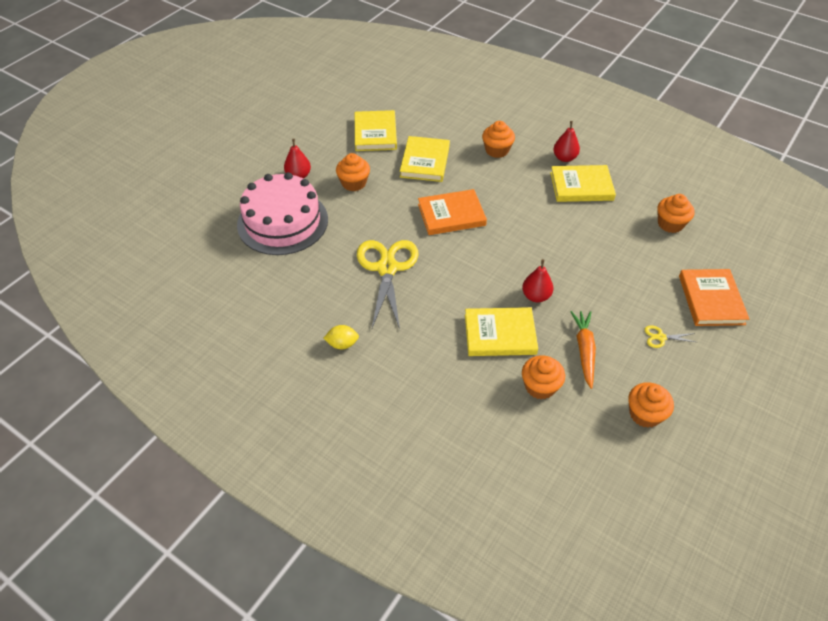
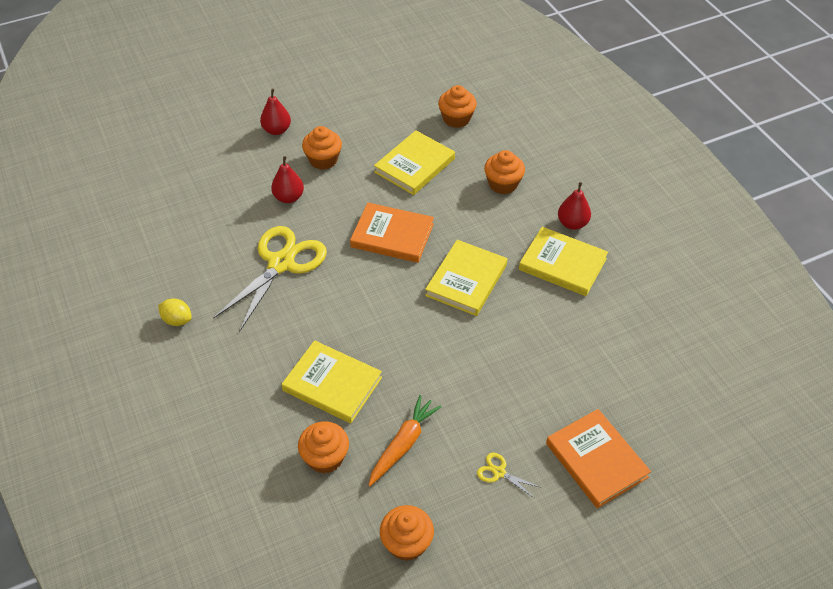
camera: 30 degrees right, 0 degrees up
pink cake [237,172,328,255] -> none
yellow book [355,110,397,151] -> yellow book moved to [425,240,507,316]
red pear [522,259,553,302] -> red pear moved to [271,156,304,203]
orange cupcake [657,194,695,233] -> orange cupcake moved to [438,85,477,128]
orange book [679,269,749,326] -> orange book turned 60 degrees counterclockwise [546,409,651,508]

